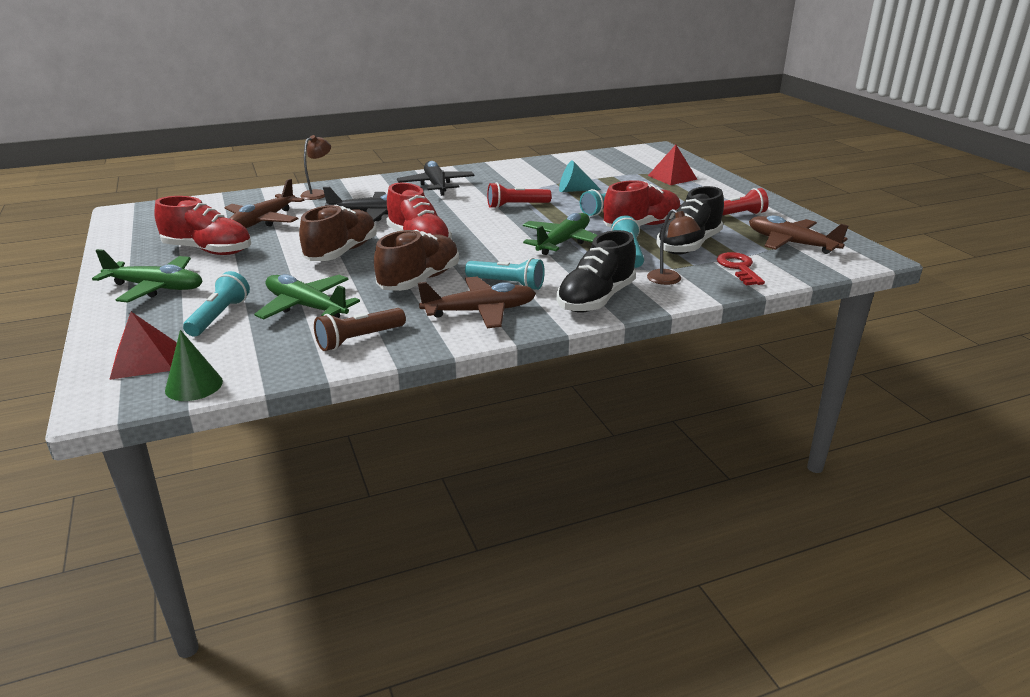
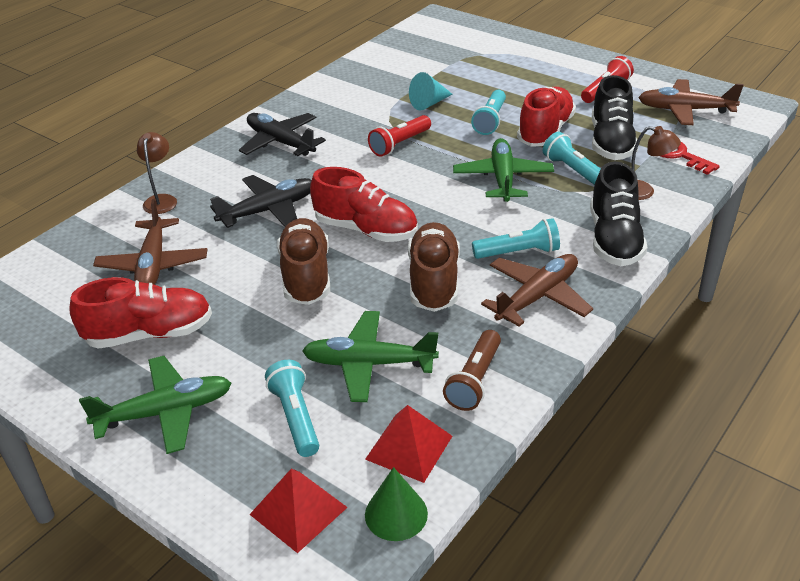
camera: 30 degrees left, 10 degrees up
red pyramid [648,145,698,185] -> red pyramid moved to [365,405,452,483]

